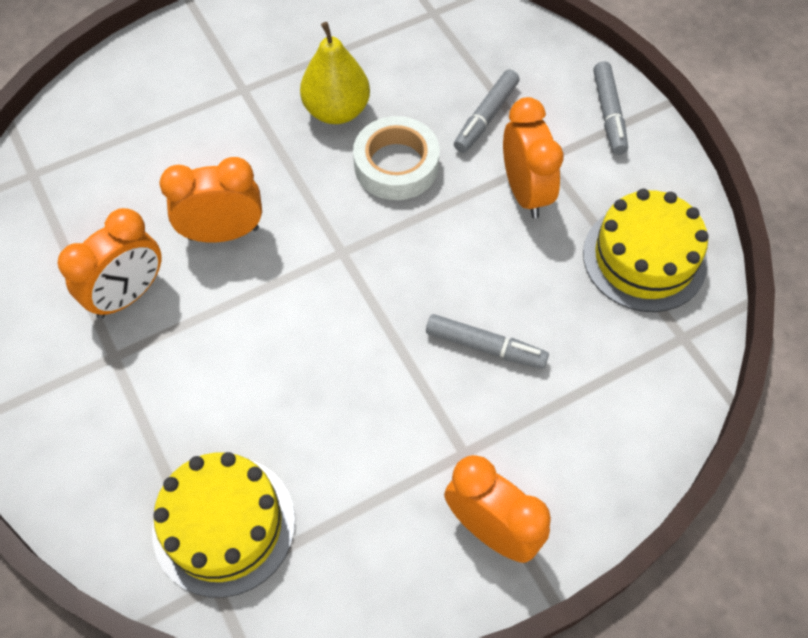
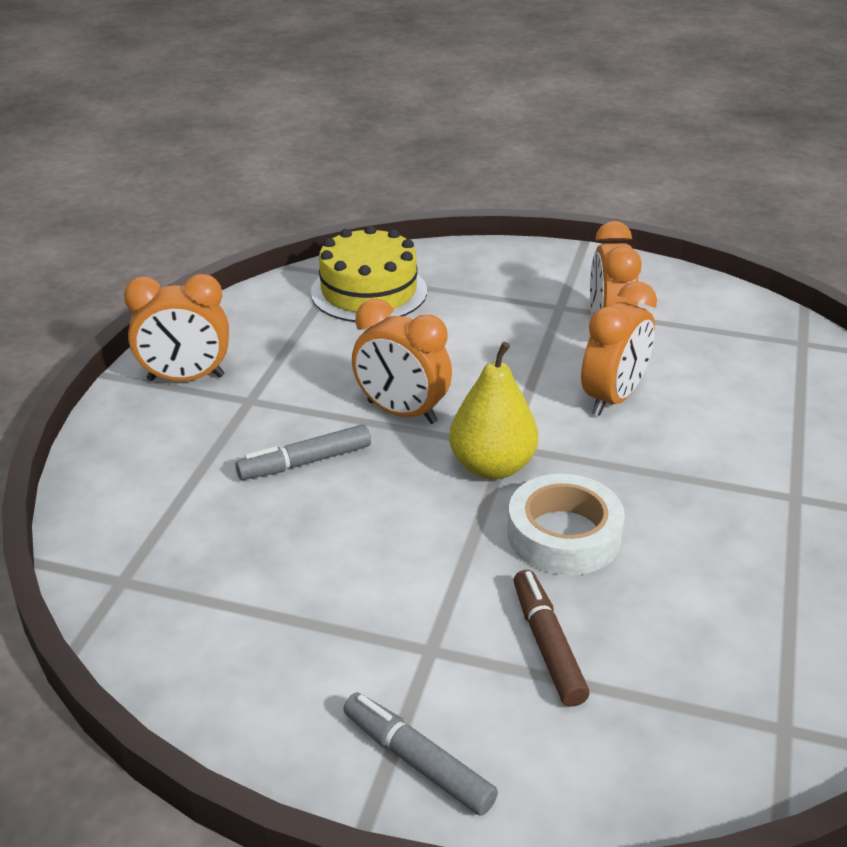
camera: 135 degrees right, 25 degrees down
yellow pear [300,22,370,124] -> yellow pear moved to [449,342,538,479]
grey marker [454,70,520,153] -> brown marker [514,570,589,707]
orange clock [503,97,563,218] -> orange clock moved to [352,299,452,424]
yellow cake [583,189,709,312] -> none

